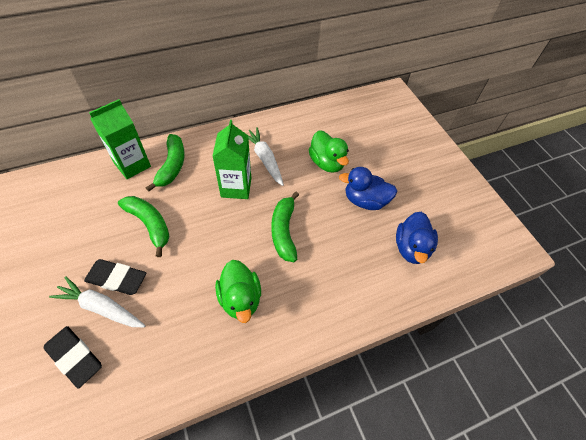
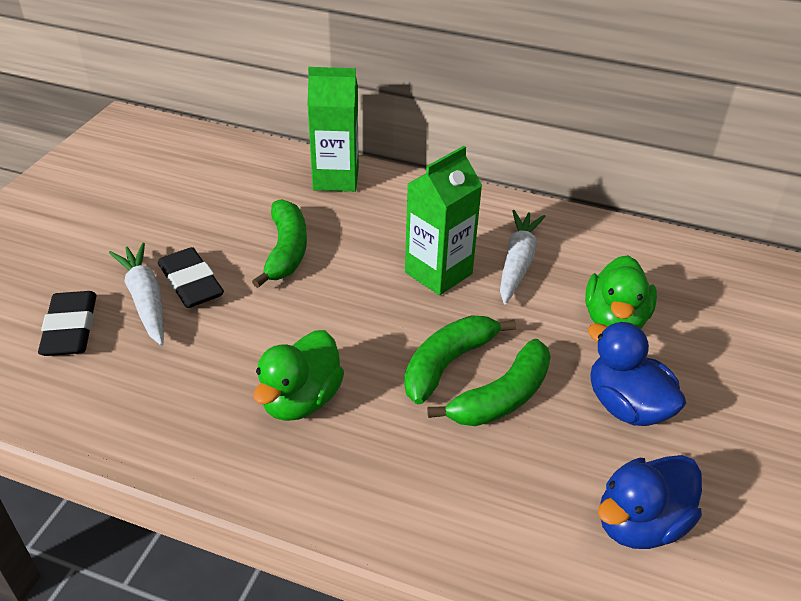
camera: 45 degrees right, 15 degrees down
green banana [146,134,185,192] -> green banana moved to [427,339,551,426]

